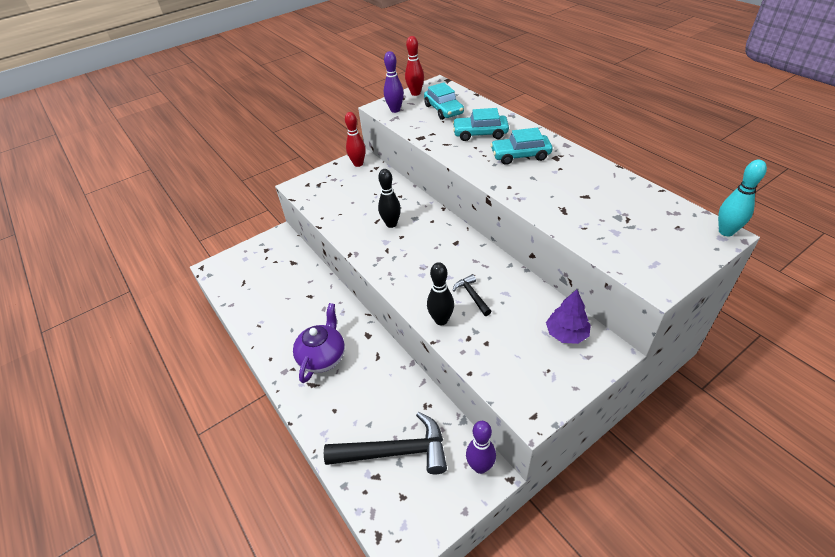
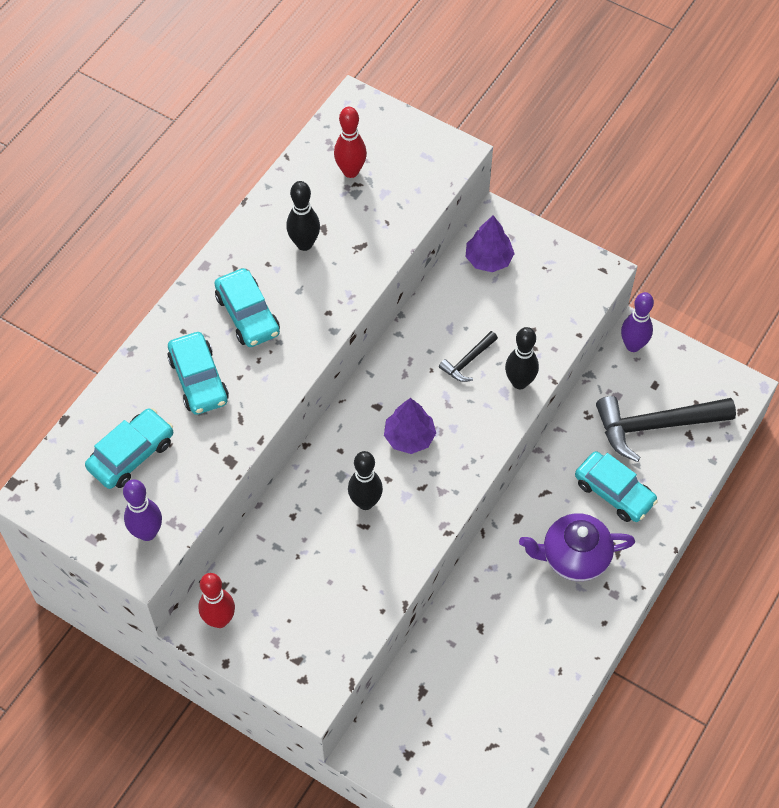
camera: 115 degrees left, 15 degrees up
black hammer [324,412,447,475] -> black hammer turned 75 degrees counterclockwise [596,396,736,462]
red bowling pin [405,36,424,96] -> red bowling pin moved to [334,107,367,178]
turquoise bowling pin [718,160,767,236] -> none
none -> black bowling pin [286,181,320,251]
none -> purple tree [384,398,436,454]
none -> turquoise car [575,451,658,522]

